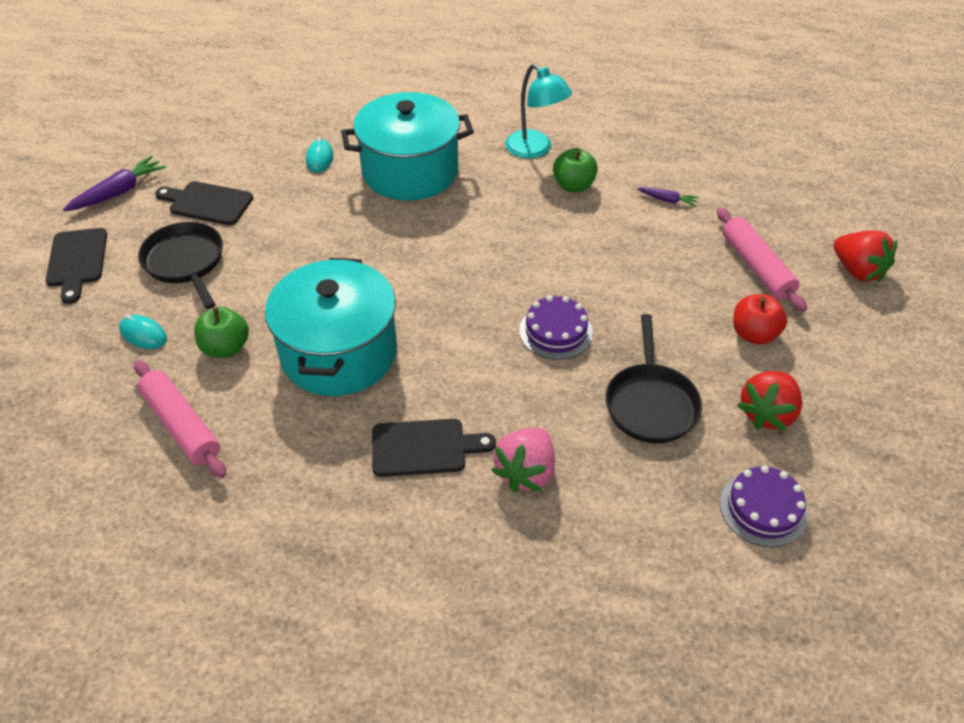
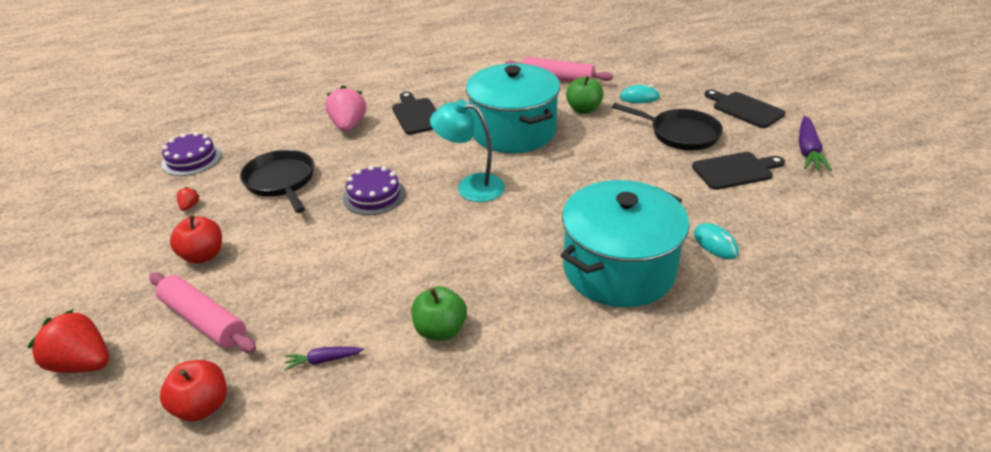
camera: 150 degrees right, 10 degrees down
black cutting board [372,419,496,477] -> black cutting board turned 105 degrees clockwise [392,92,436,135]
turquoise lamp [505,64,572,158] -> turquoise lamp moved to [430,100,505,202]
red strawberry [737,371,802,431] -> red strawberry [177,187,200,211], size x0.45
none -> red apple [160,360,227,421]

